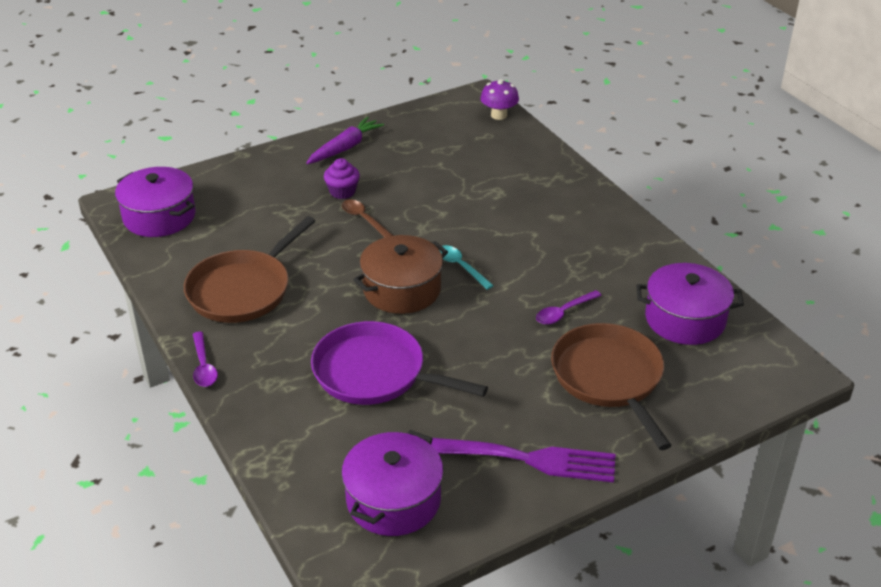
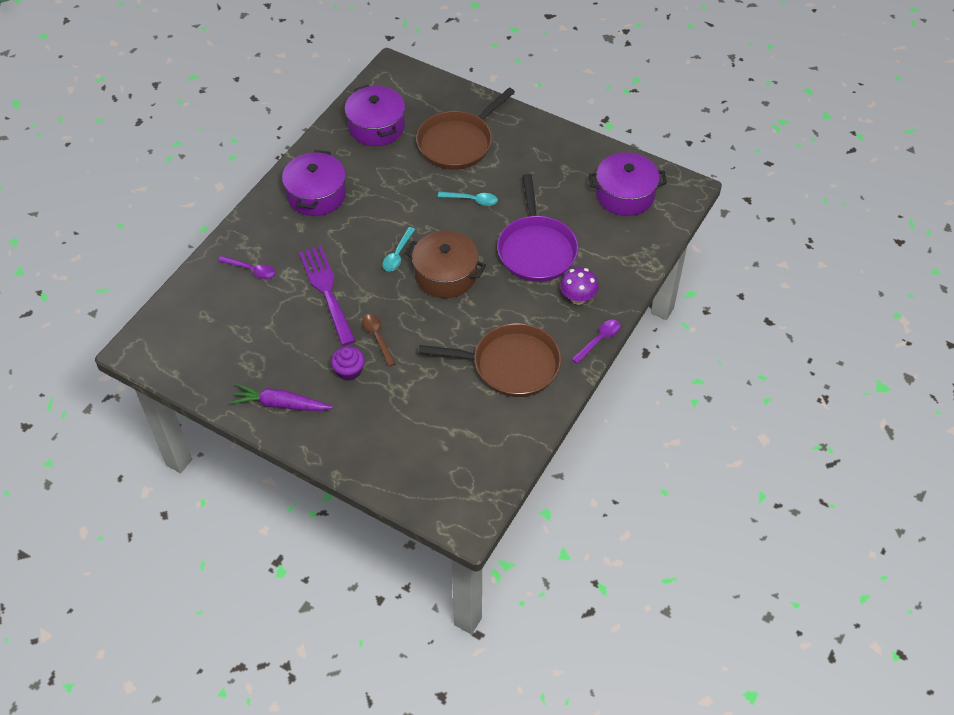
camera: 120 degrees left, 15 degrees up
purple pot [115,167,196,237] -> purple pot moved to [282,150,346,216]
brown spoon [342,199,393,238] -> brown spoon turned 135 degrees clockwise [362,314,396,366]
purple fork [431,438,615,483] -> purple fork moved to [299,246,356,346]
purple mushroom [480,79,519,120] -> purple mushroom moved to [560,267,599,305]
purple spoon [536,290,602,325] -> purple spoon moved to [218,256,276,279]
none -> turquoise spoon [438,192,498,206]

